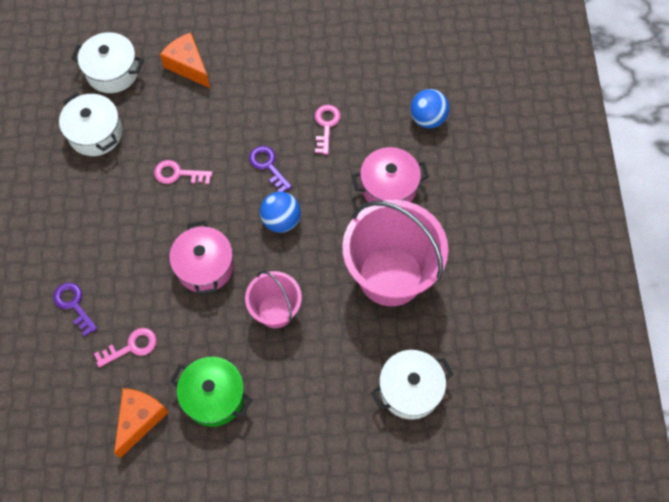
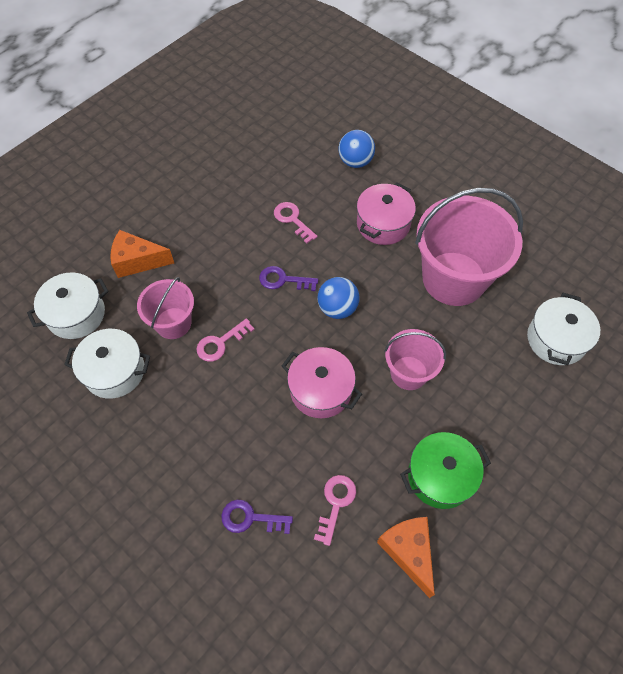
camera: 45 degrees left, 5 degrees down
none -> pink bucket [137,277,194,339]

